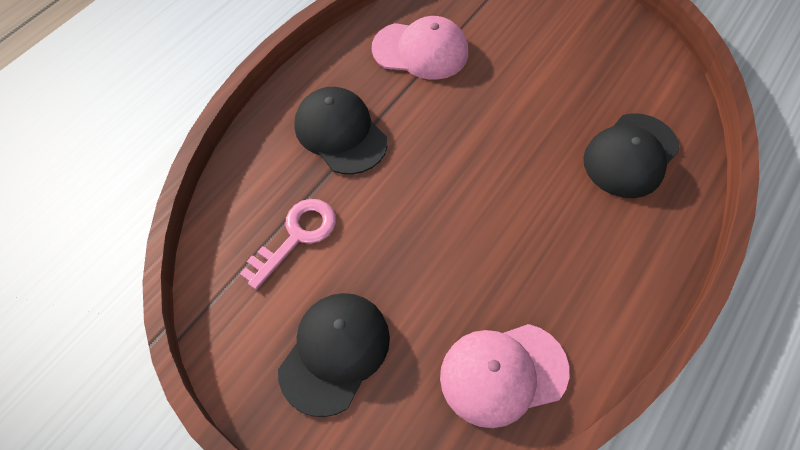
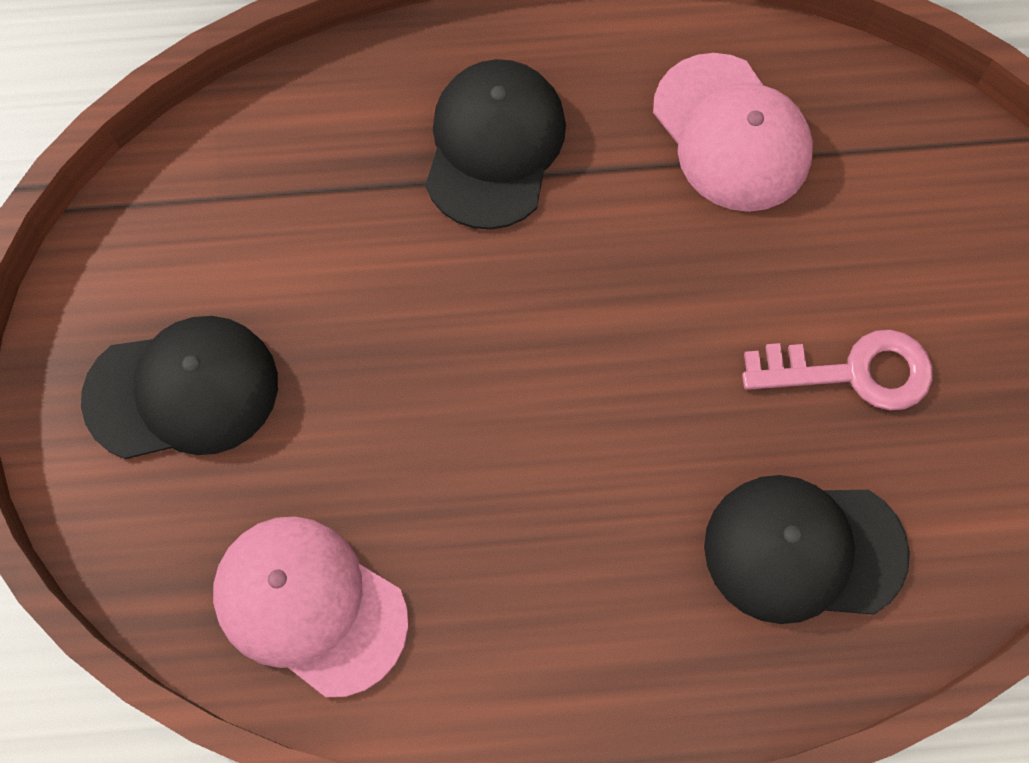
camera: 50 degrees right, 10 degrees up
pink key [240,199,336,290] -> pink key moved to [742,330,933,410]

